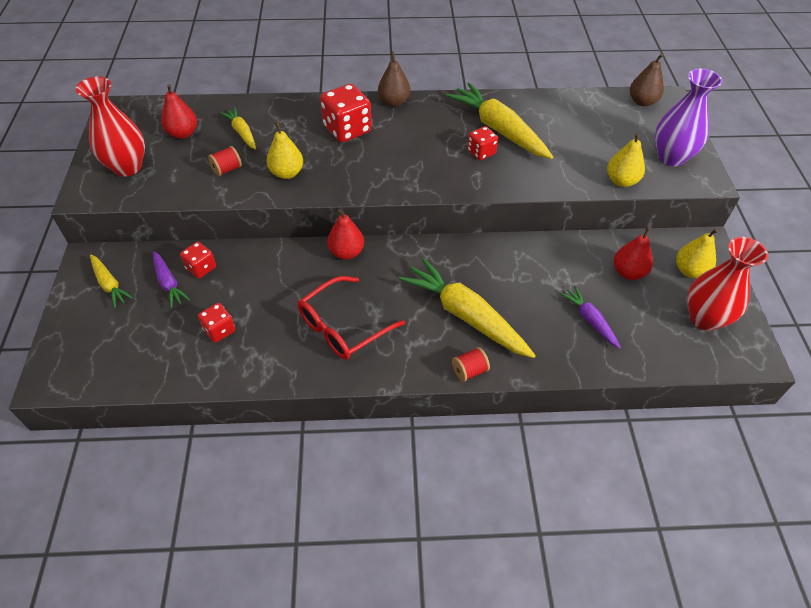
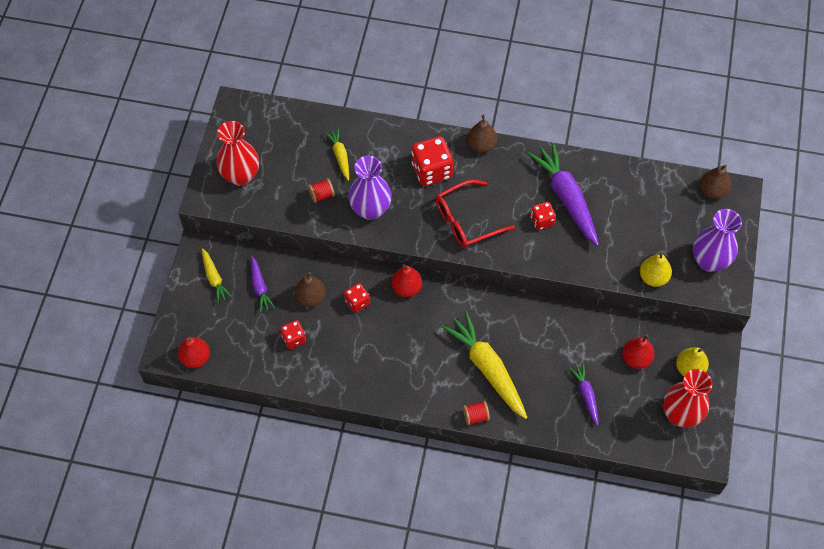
camera: 15 degrees right, 10 degrees up
red pear [161,84,197,139] -> red pear moved to [178,337,210,368]
red dice [180,242,216,278] -> red dice moved to [344,283,370,313]
yellow pear [266,122,303,179] -> purple vase [348,156,392,220]
red glasses [298,276,405,360] -> red glasses moved to [436,180,515,248]
yellow carrot [446,83,553,159] -> purple carrot [528,142,599,246]
none -> brown pear [295,272,326,307]

